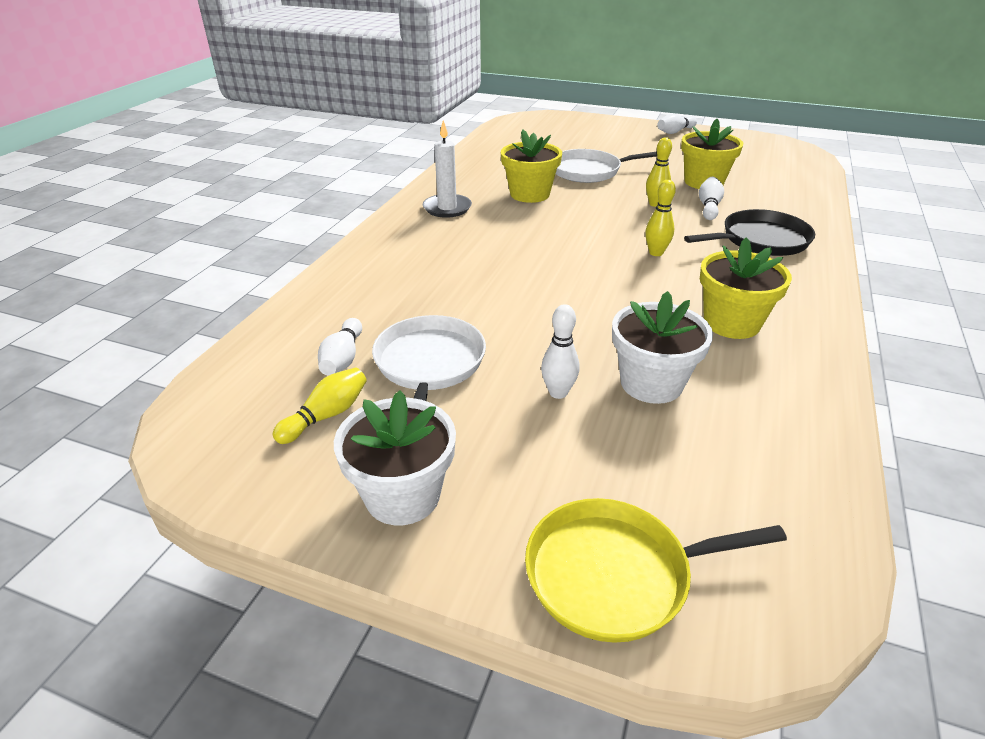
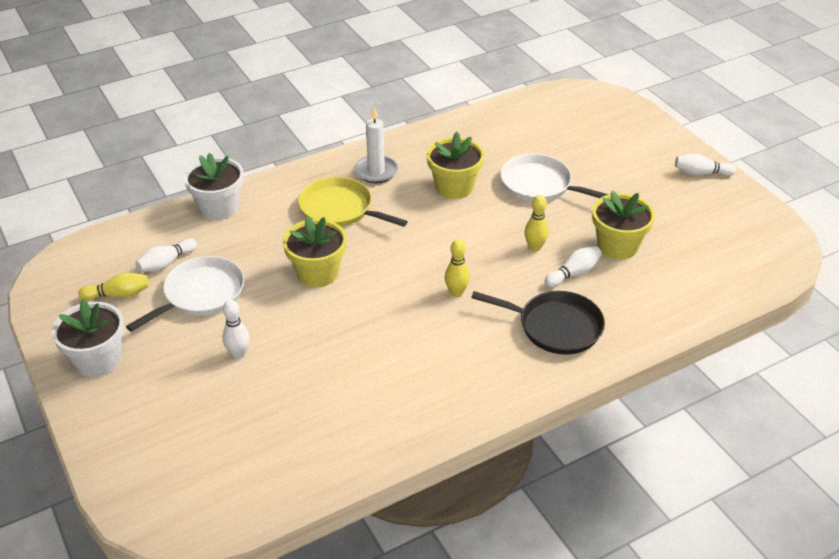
camera: 40 degrees right, 5 degrees up
yellow pan [525,498,787,643] -> yellow pan moved to [298,177,408,227]
white flower pot [612,291,713,404] -> white flower pot moved to [184,153,244,220]
yellow flower pot [700,238,792,339] -> yellow flower pot moved to [283,215,347,287]

